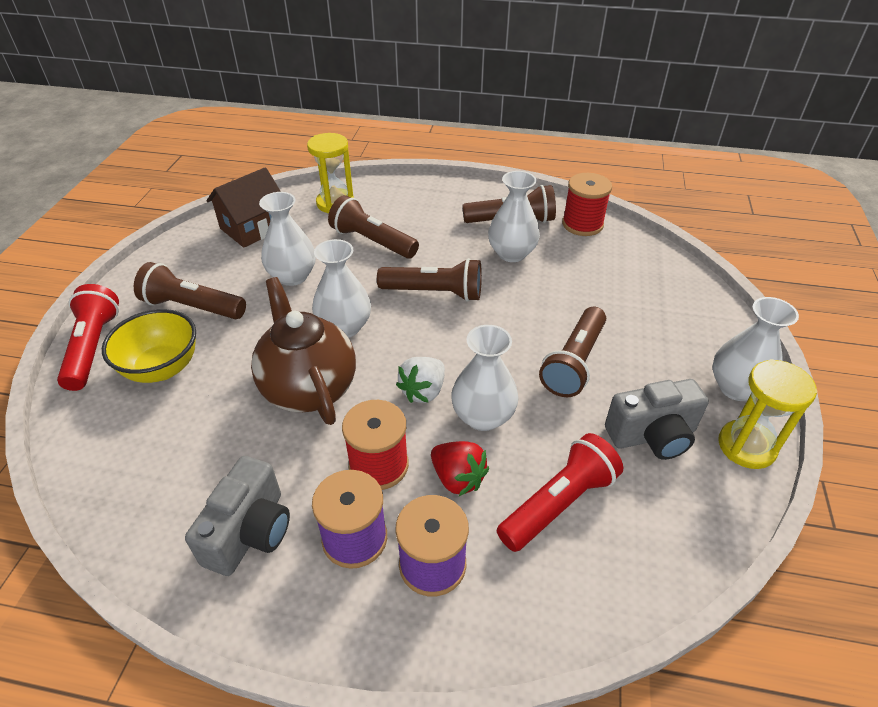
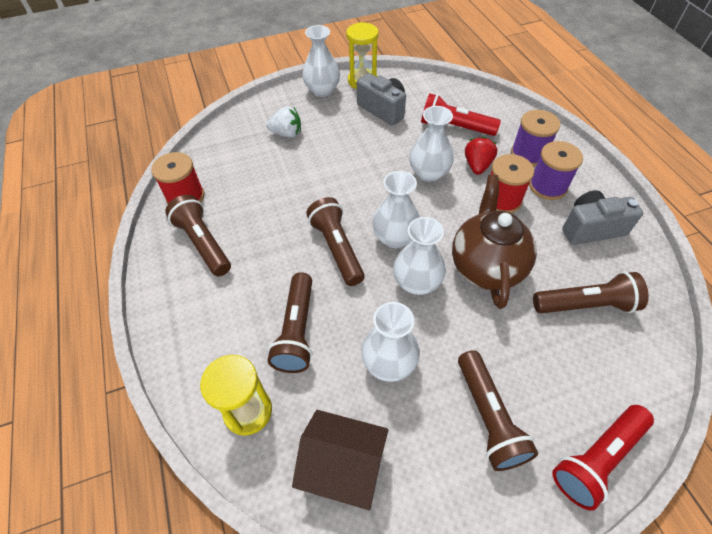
camera: 120 degrees left, 10 degrees up
yellow bowl [102,309,196,383] -> none
brown teapot [251,277,356,425] -> brown teapot turned 150 degrees clockwise [452,175,537,309]
white strawberry [396,357,445,403] -> white strawberry moved to [266,106,301,138]
white vase [488,171,540,262] -> white vase moved to [372,171,420,248]
brown flashlight [539,307,606,397] -> brown flashlight moved to [533,272,648,313]

